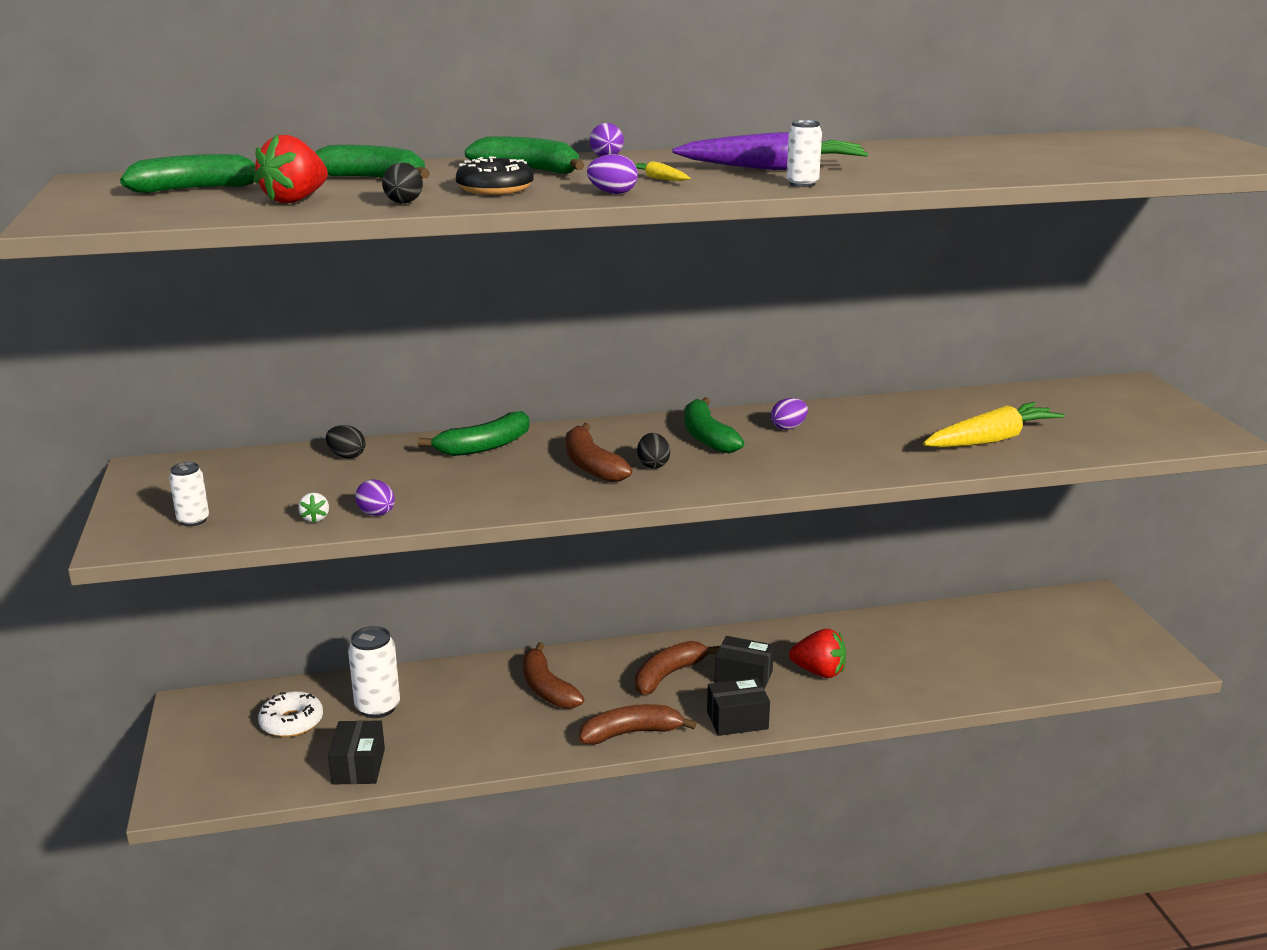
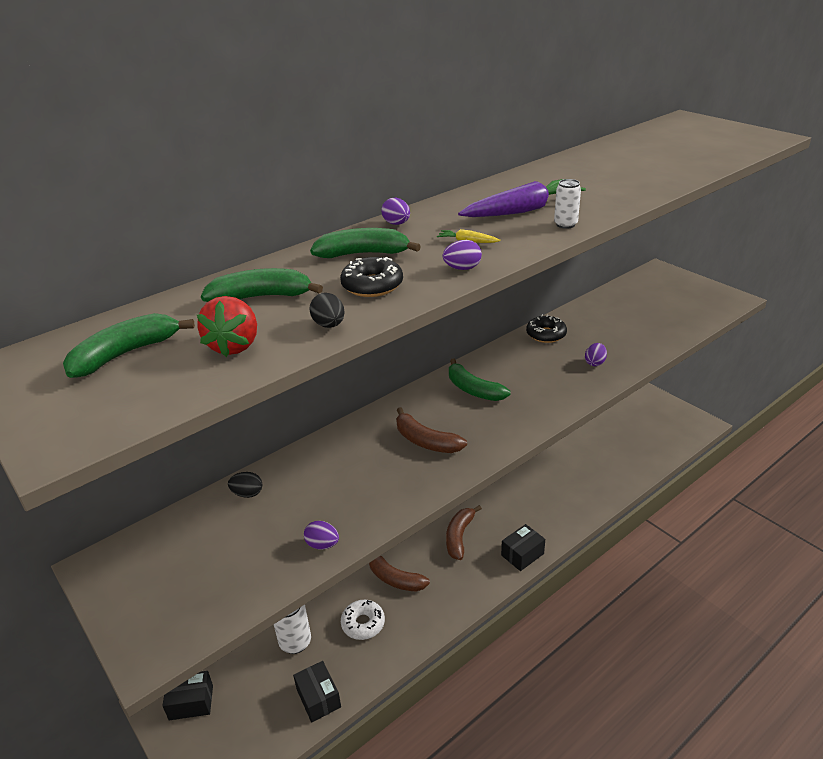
camera: 25 degrees left, 10 degrees up
white can [169,462,209,526] -> none
white donut [258,691,323,737] -> white donut moved to [341,600,385,640]
white strawberry [298,493,329,523] -> none
green banana [418,411,530,456] -> none
brown banana [579,704,697,745] -> none
black egg [637,433,670,469] -> none
black box [715,636,774,689] -> black box moved to [162,671,213,720]
purple egg [771,398,808,430] -> purple egg moved to [585,343,607,366]
red strawberry [789,629,846,678] -> none
yellow carrot [923,402,1065,448] -> none
none -> black donut [526,315,567,343]

